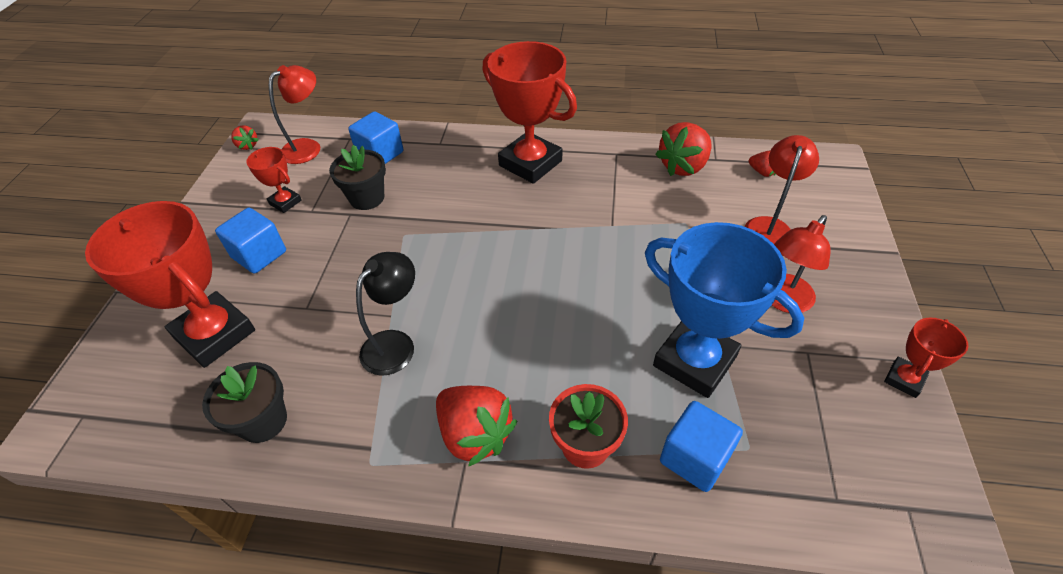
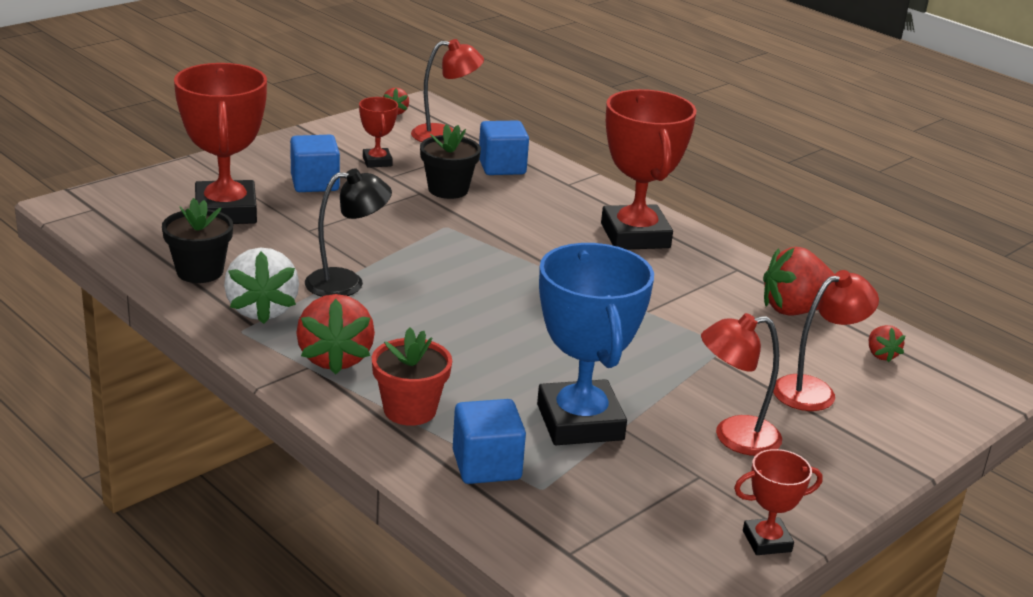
camera: 35 degrees right, 20 degrees down
none -> white strawberry [224,247,299,324]

